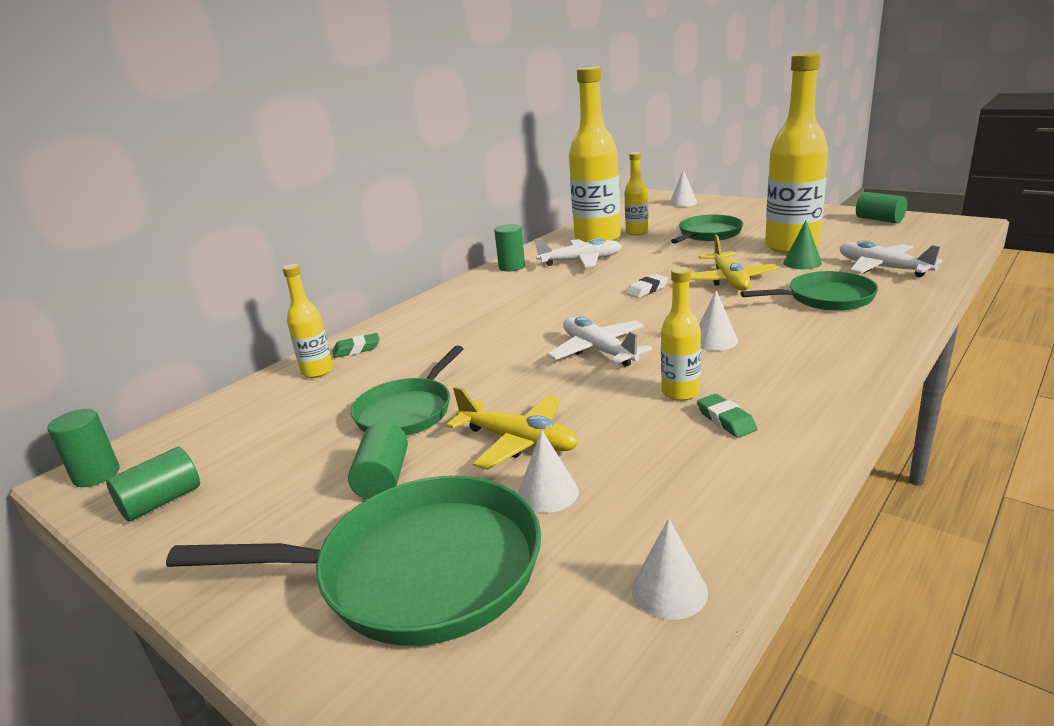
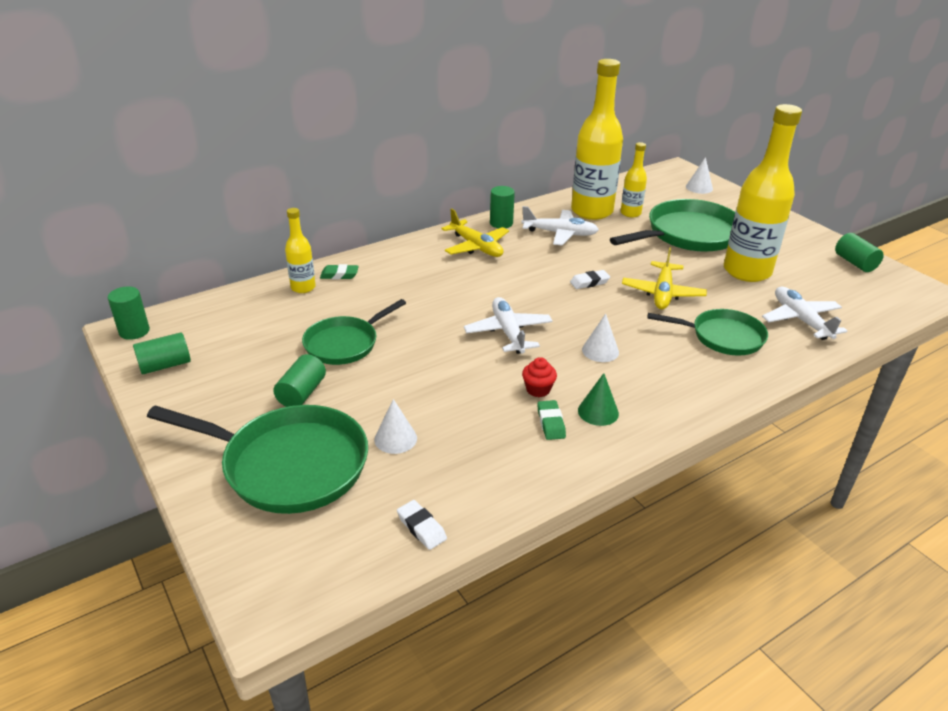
camera: 15 degrees right, 10 degrees up
yellow plane [446,386,579,470] -> yellow plane moved to [441,209,509,257]
white cone [631,518,708,620] -> white eraser [397,500,447,550]
yellow bottle [661,267,701,401] -> red cupcake [522,357,557,397]
green pan [671,215,743,244] -> green pan [610,199,735,252], size x1.60
green cone [783,220,822,269] -> green cone moved to [578,373,619,426]

